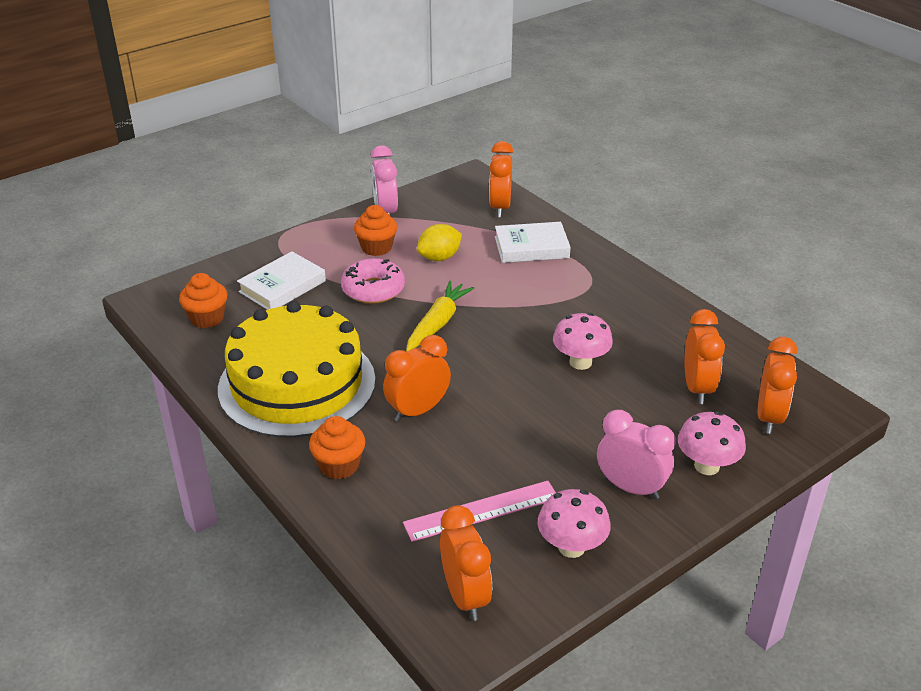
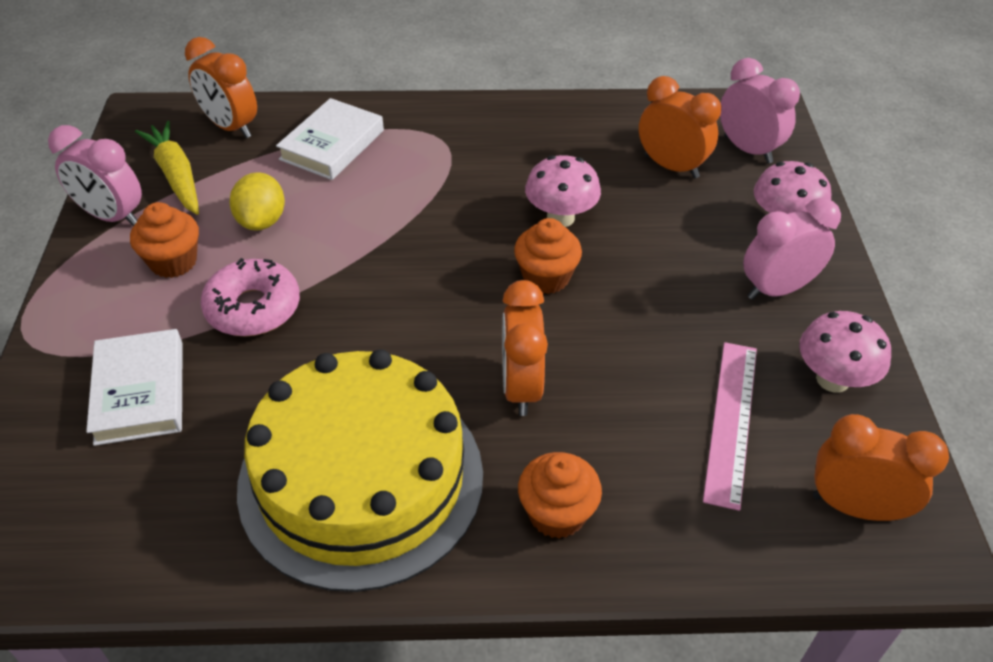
camera: 55 degrees left, 10 degrees up
orange cupcake [179,273,228,328] -> orange cupcake moved to [514,218,582,294]
yellow carrot [406,281,474,352] -> yellow carrot moved to [135,121,199,215]
orange clock [758,337,798,434] -> pink clock [720,58,800,163]

